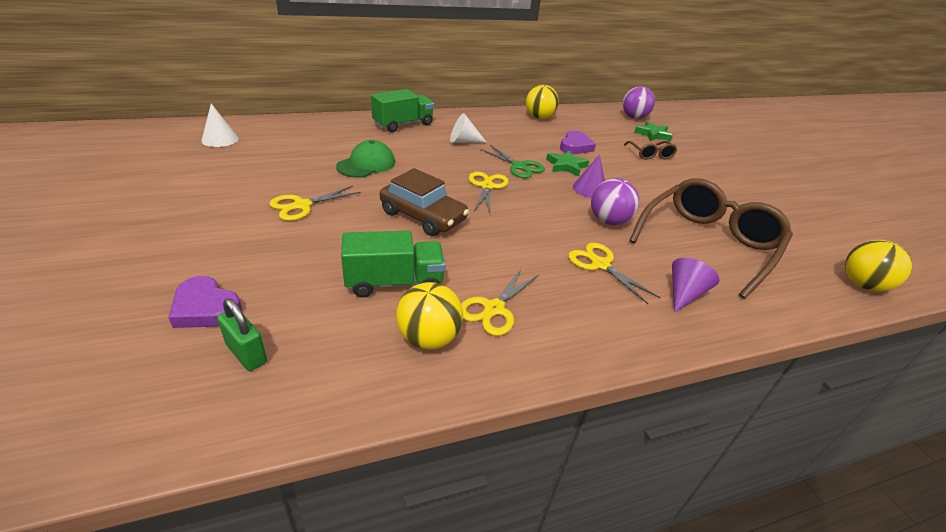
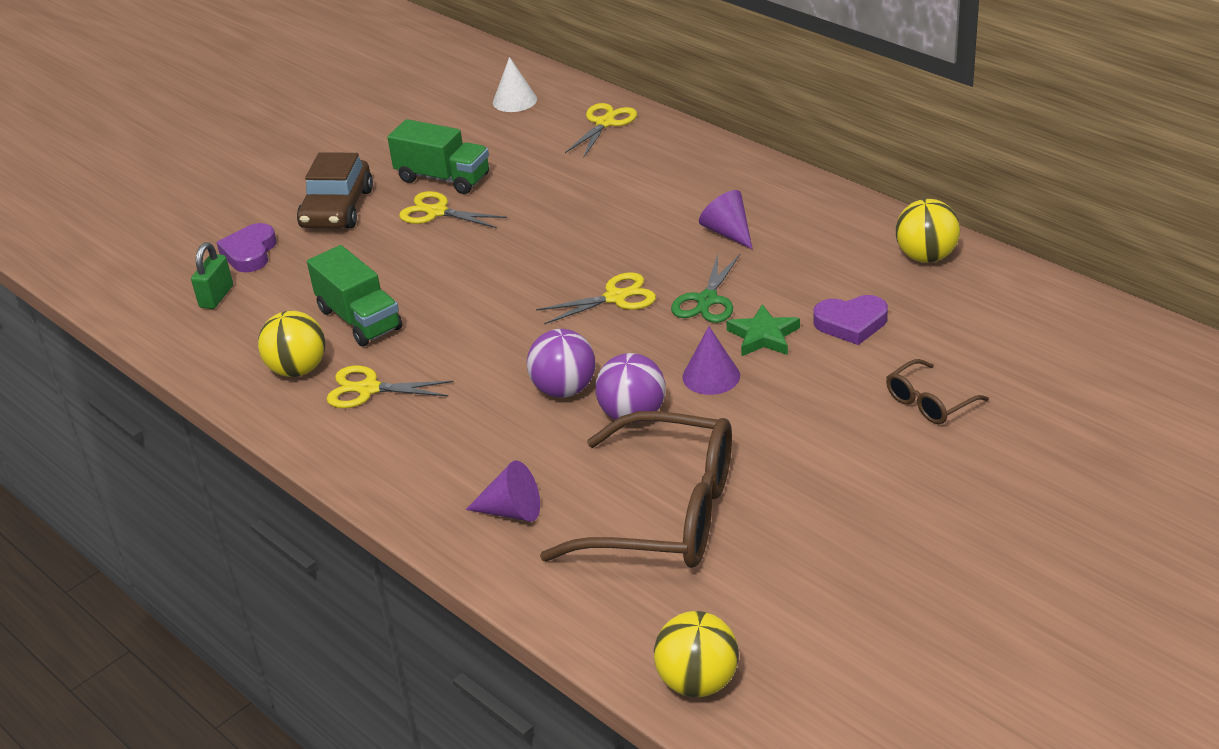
camera: 70 degrees right, 0 degrees up
green cap [336,140,395,178] -> none
green truck [371,89,434,132] -> green truck moved to [387,119,489,194]
brown car [380,168,469,236] -> brown car moved to [297,152,373,229]
white cone [450,113,487,143] -> purple cone [699,190,753,249]
yellow scissors [568,243,660,304] -> yellow scissors moved to [565,103,637,157]
purple ball [622,86,655,119] -> purple ball moved to [527,329,595,398]
green star [635,121,673,141] -> none

